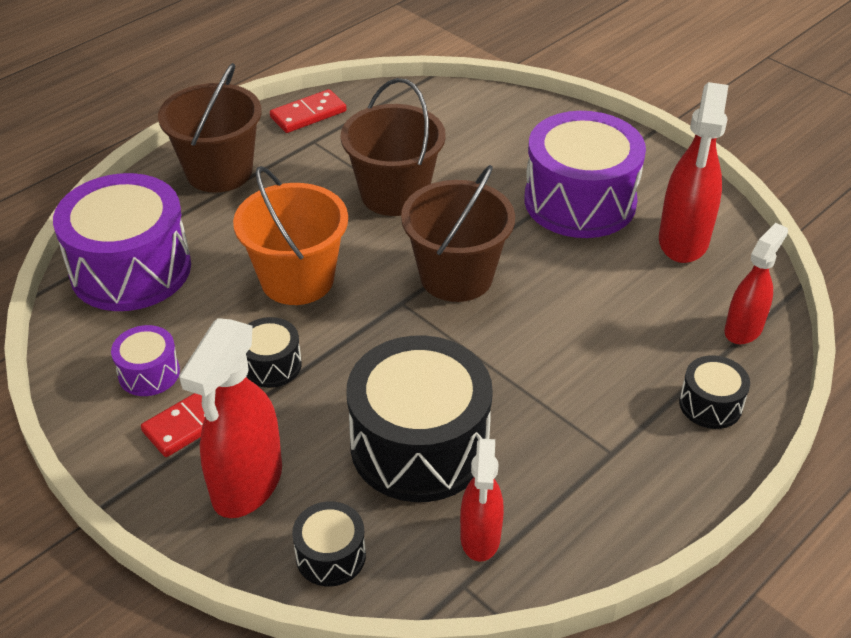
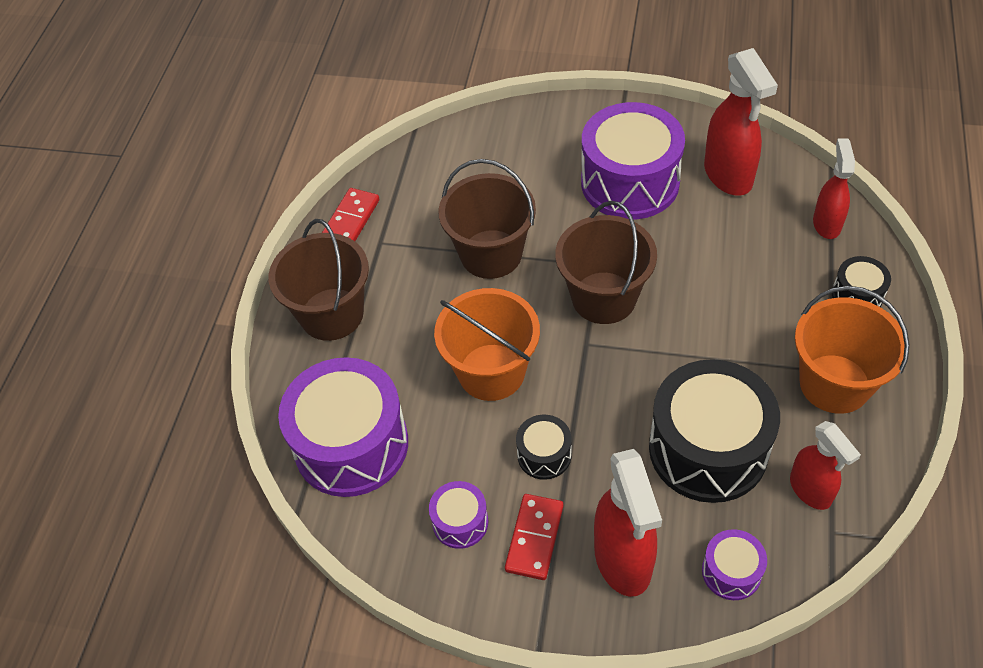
camera: 30 degrees left, 10 degrees up
black drum [292,501,366,586] -> purple drum [702,529,767,600]
none -> orange bucket [795,286,910,414]

